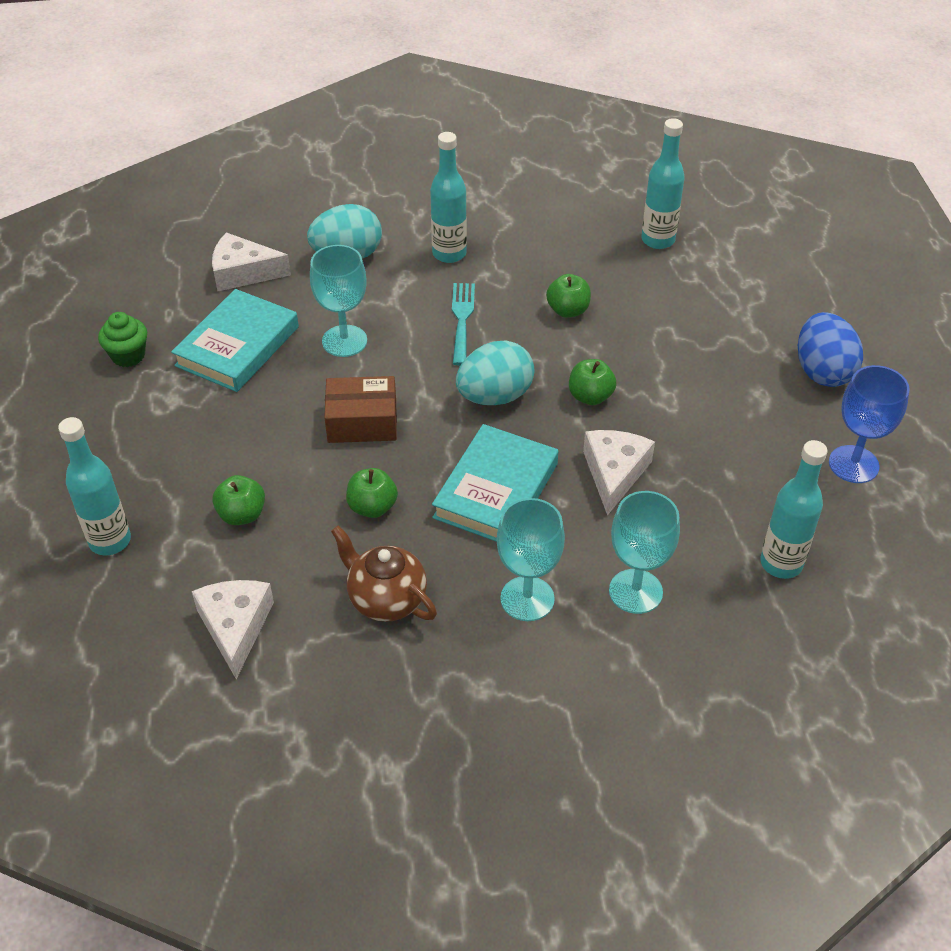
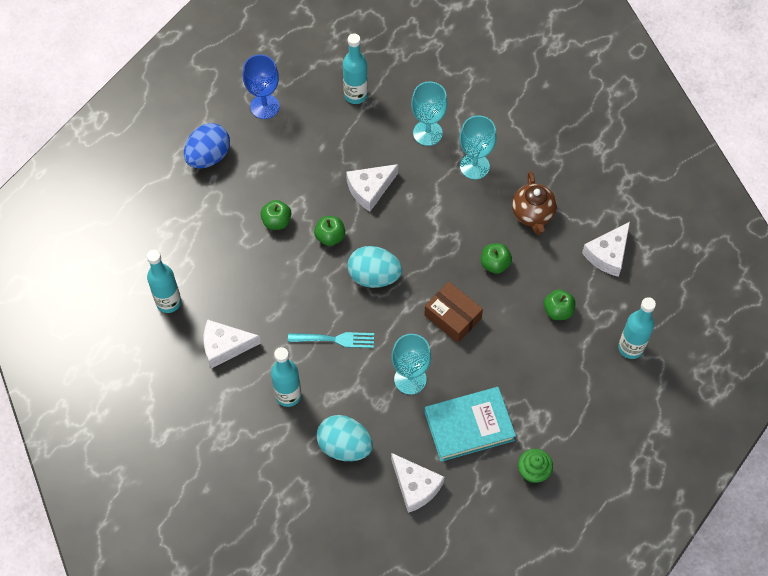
camera: 135 degrees left, 15 degrees up
turquoise book [432,424,558,542] -> none
turquoise fork [452,283,475,366] -> turquoise fork turned 135 degrees counterclockwise [288,332,374,348]
green apple [546,274,591,318] -> green apple moved to [260,200,291,230]
none -> white cheese [203,319,261,368]

